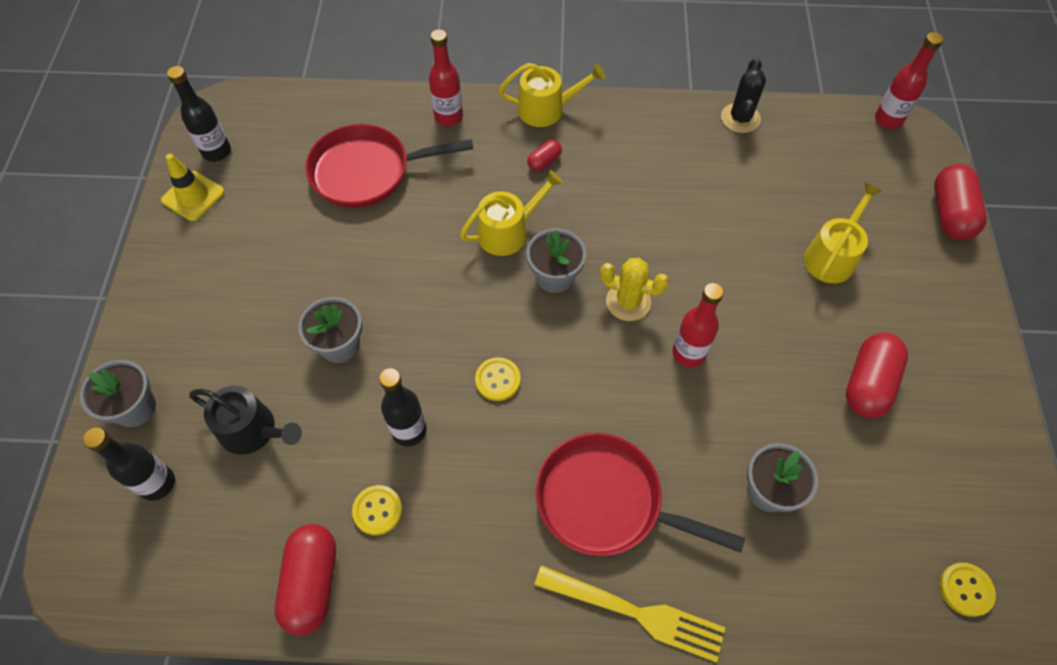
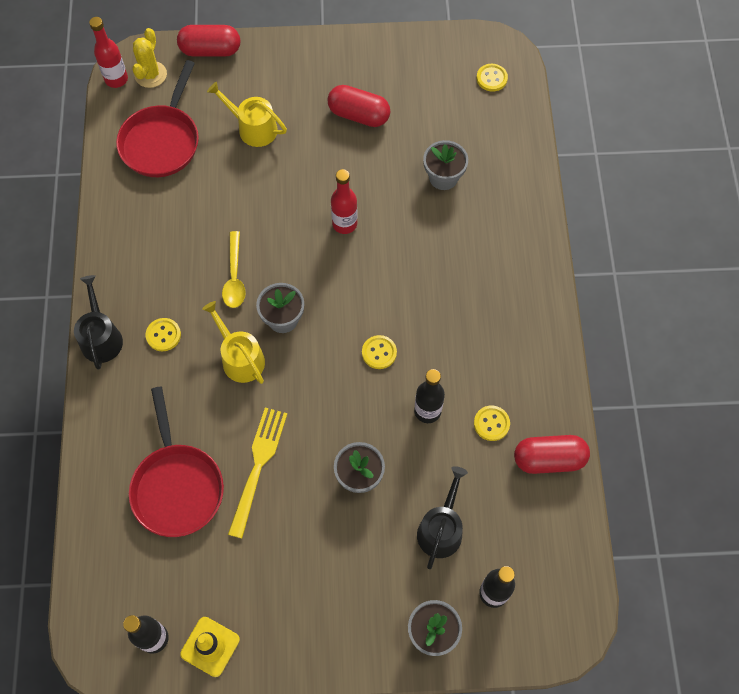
camera: 95 degrees left, 5 degrees up
red bottle [429,29,463,126] -> none
yellow watering can [498,63,605,127] -> black watering can [74,275,123,370]
red capsule [527,140,562,171] -> yellow button [145,318,181,352]
yellow fork [534,565,726,663] -> yellow fork moved to [228,408,287,538]
red pan [536,433,745,556] -> red pan moved to [116,60,199,177]
yellow cactus [600,258,669,321] -> yellow cactus moved to [132,28,167,88]
black cactus [721,58,766,133] -> none
none -> yellow spoon [222,231,246,308]

